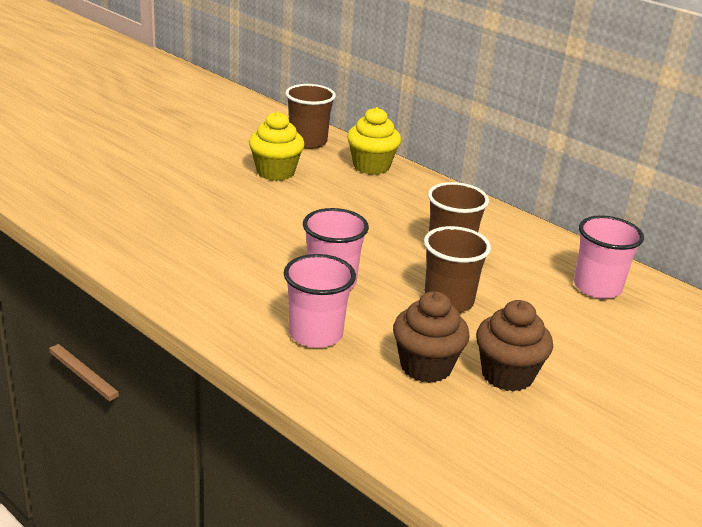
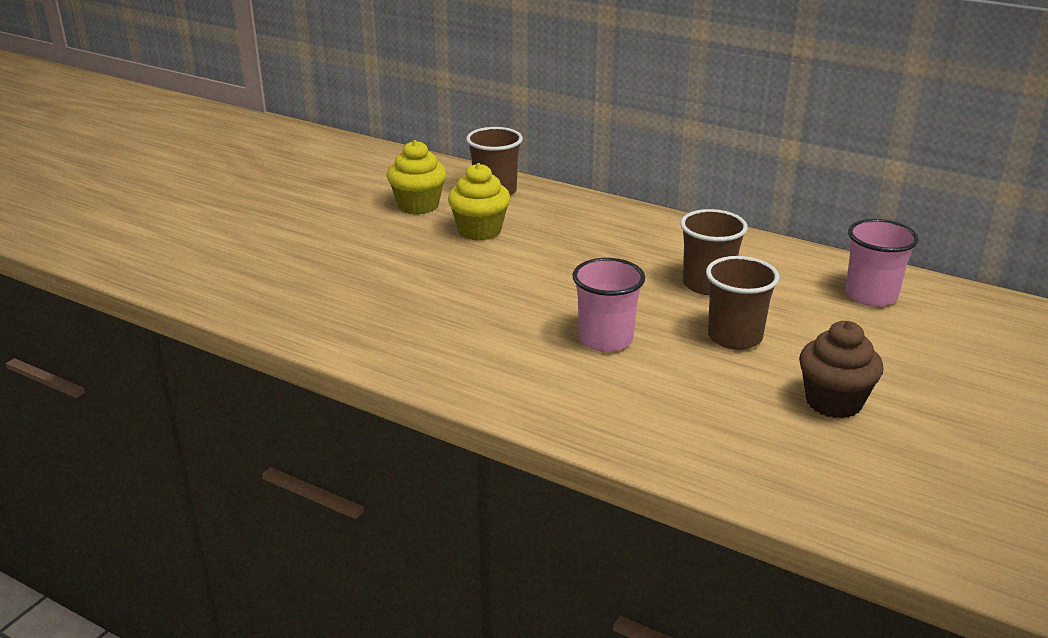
camera: 10 degrees left, 0 degrees up
pink cup [284,254,356,348] -> none
yellow cupcake [347,107,401,175] -> yellow cupcake moved to [387,140,447,215]
brown cupcake [393,291,470,383] -> none

